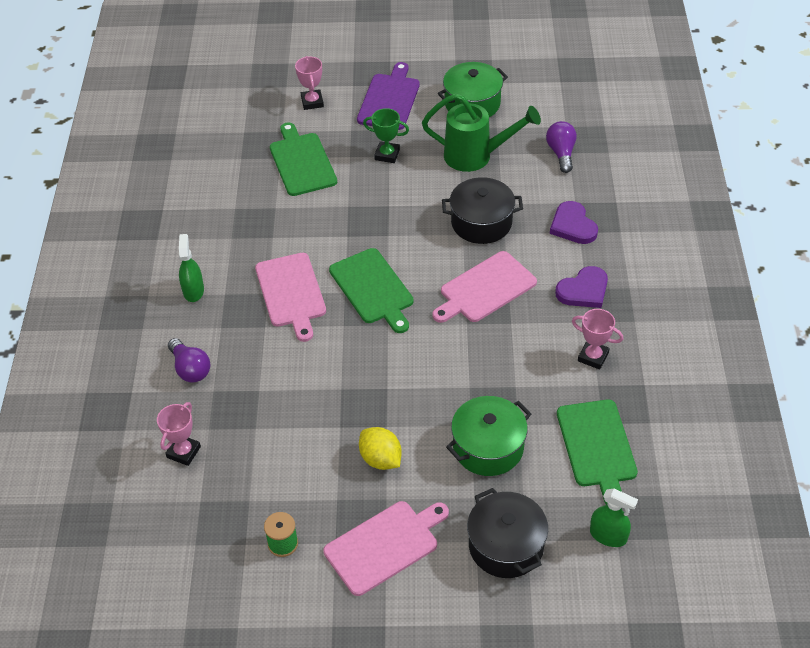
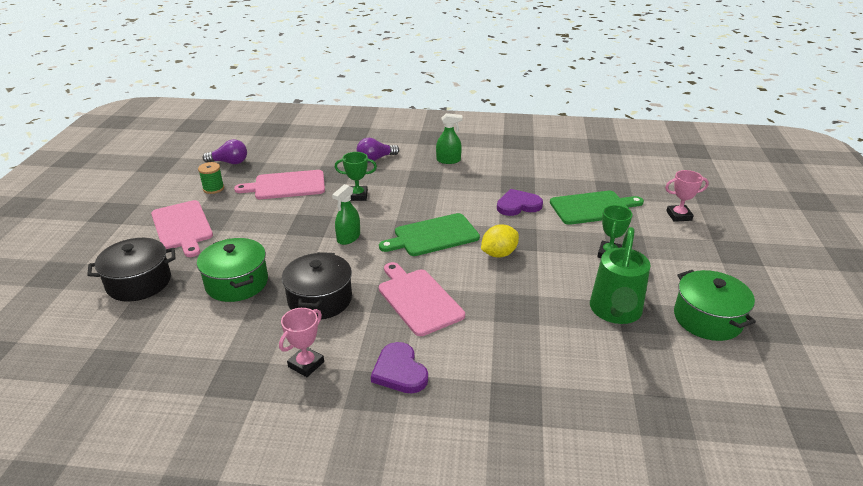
camera: 95 degrees right, 15 degrees down
pink trophy [157,402,201,466] -> none
pink cutting board [255,253,326,342] -> pink cutting board moved to [234,170,325,199]
purple cutting board [357,62,420,130] -> none
yellow lemon [359,427,402,470] -> yellow lemon moved to [481,224,519,258]
black pot [442,177,523,244] -> black pot moved to [282,252,352,320]
purple light bulb [546,121,577,173] -> purple light bulb moved to [202,139,247,164]
purple heart [550,201,598,244] -> purple heart moved to [497,189,543,216]
green cutting board [557,399,638,505] -> none
green spray bottle [590,488,638,547] -> green spray bottle moved to [332,184,360,245]
none -> green trophy [335,152,377,201]

